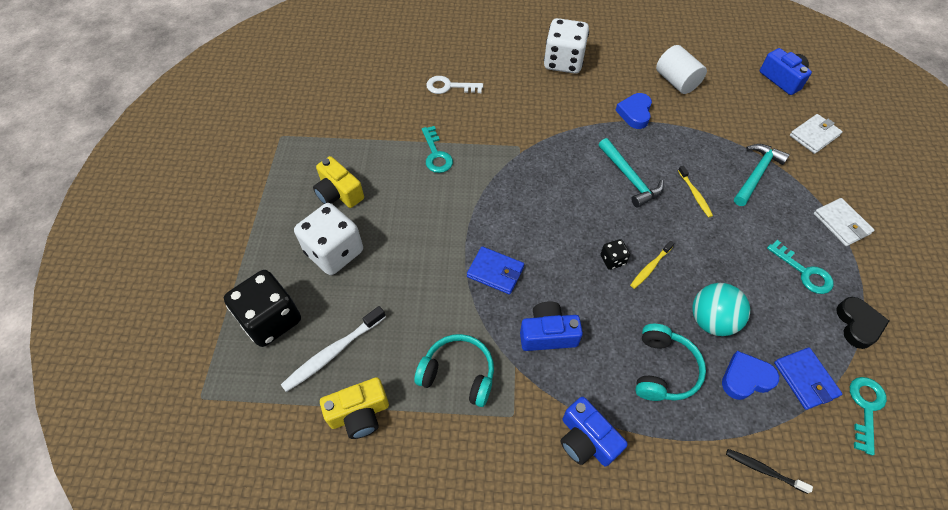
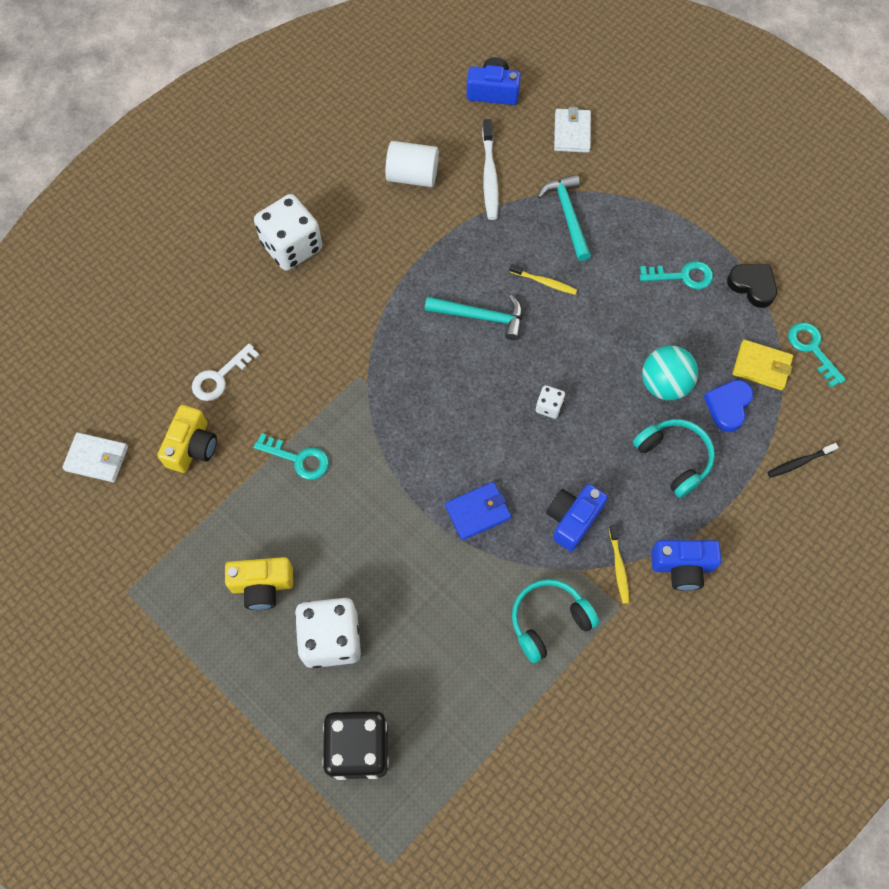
camera: 50 degrees left, 10 degrees up
white toothbrush [281,306,386,392] -> white toothbrush moved to [482,119,499,220]
yellow camera [320,377,389,439] -> yellow camera moved to [157,405,217,473]
black dice [601,239,630,270] -> white dice [536,385,565,419]
blue heart [615,93,652,129] -> none
yellow toothbrush [630,241,674,289] -> yellow toothbrush moved to [609,525,629,604]
blue wallet [774,347,842,410] -> yellow wallet [733,340,793,390]
white wallet [814,198,874,246] -> white wallet moved to [62,432,128,482]

